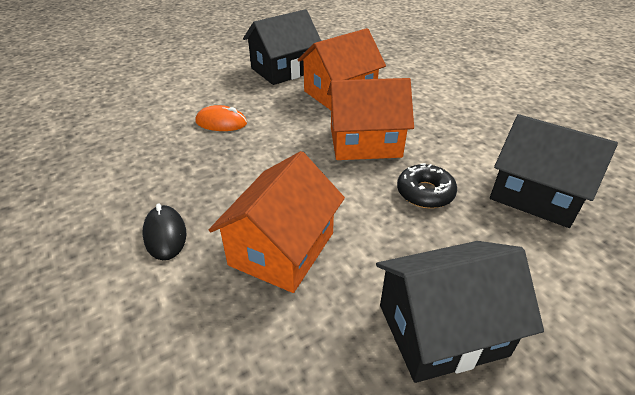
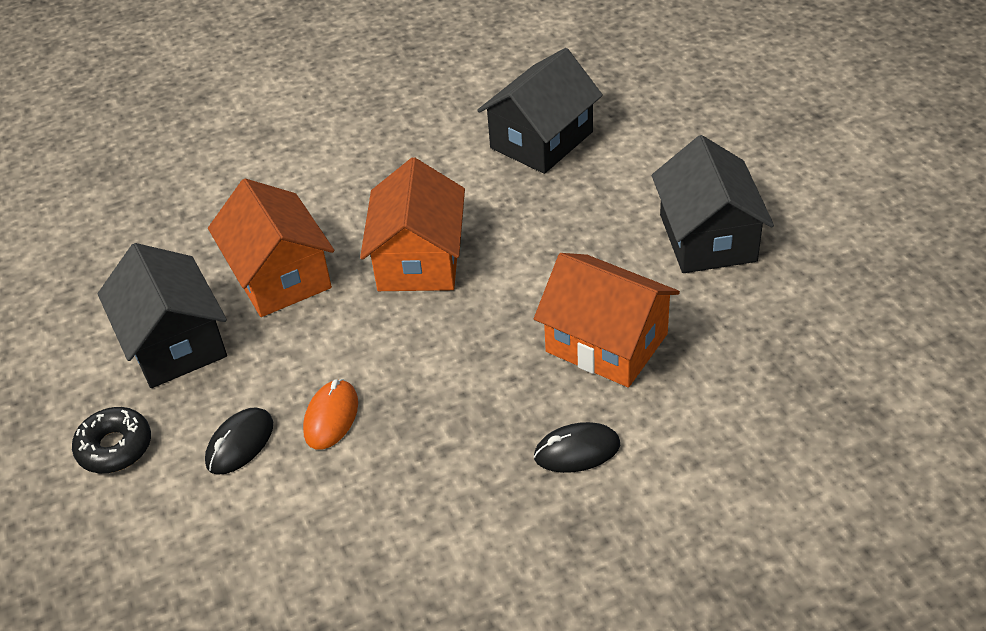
camera: 80 degrees left, 5 degrees up
black donut [397,163,457,208] -> black donut moved to [72,407,151,473]
none -> black mouse [205,407,273,475]

